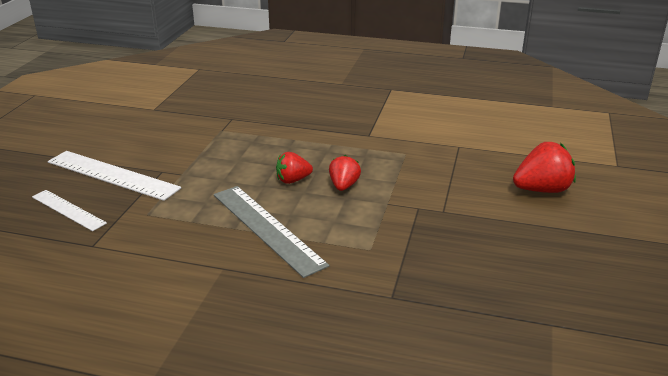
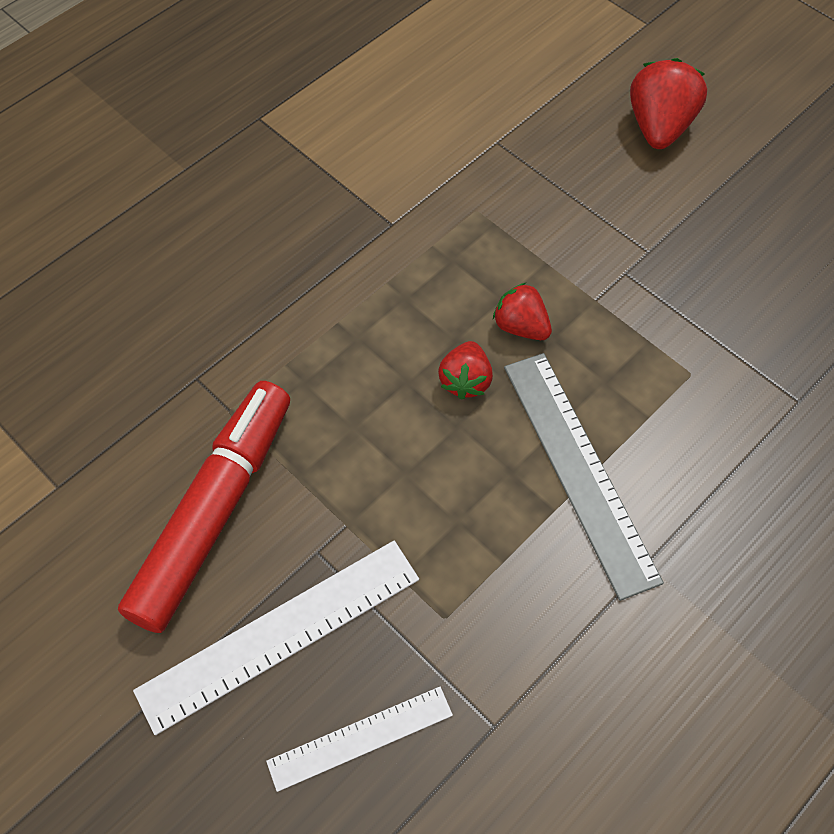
camera: 60 degrees left, 30 degrees up
grey ruler [214,186,329,278] -> grey ruler turned 75 degrees clockwise [504,353,664,601]
none -> red marker [118,381,290,633]

